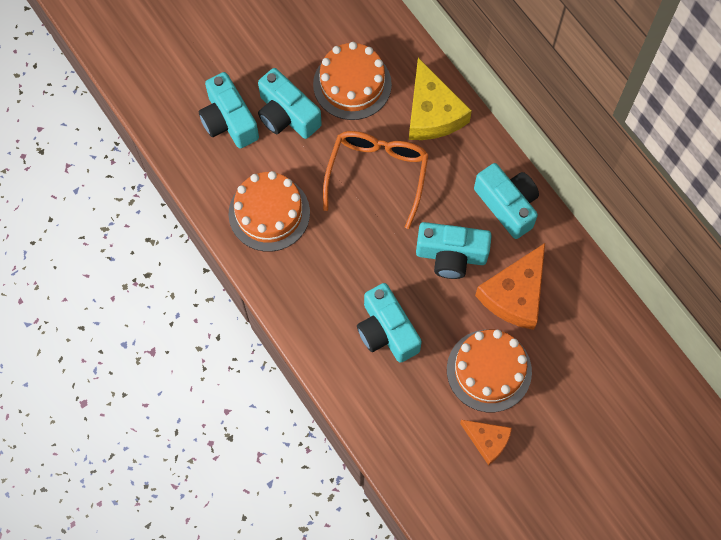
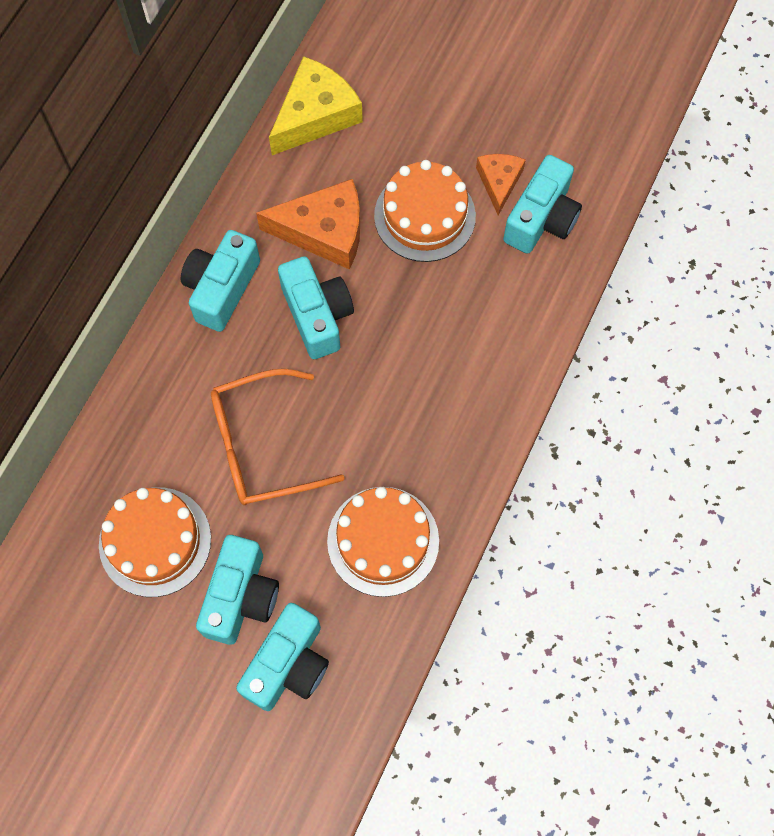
camera: 120 degrees left, 0 degrees up
turquoise camera [357,283,422,363] -> turquoise camera moved to [503,155,582,254]
yellow cheese [409,58,472,140] -> yellow cheese moved to [269,56,363,155]

